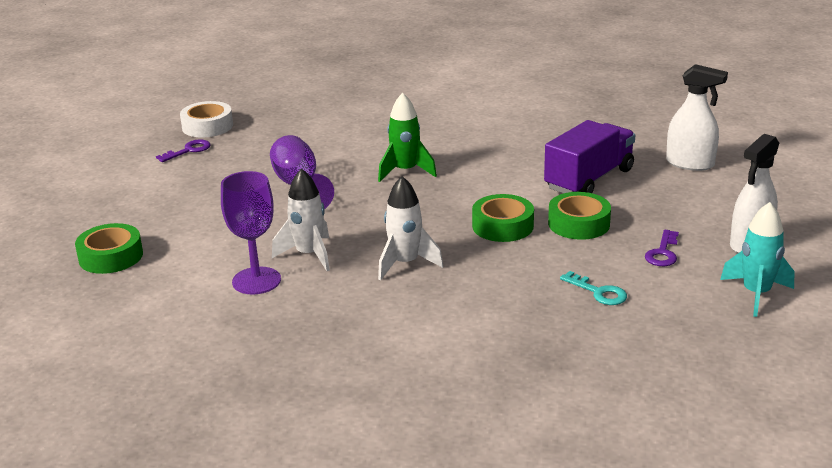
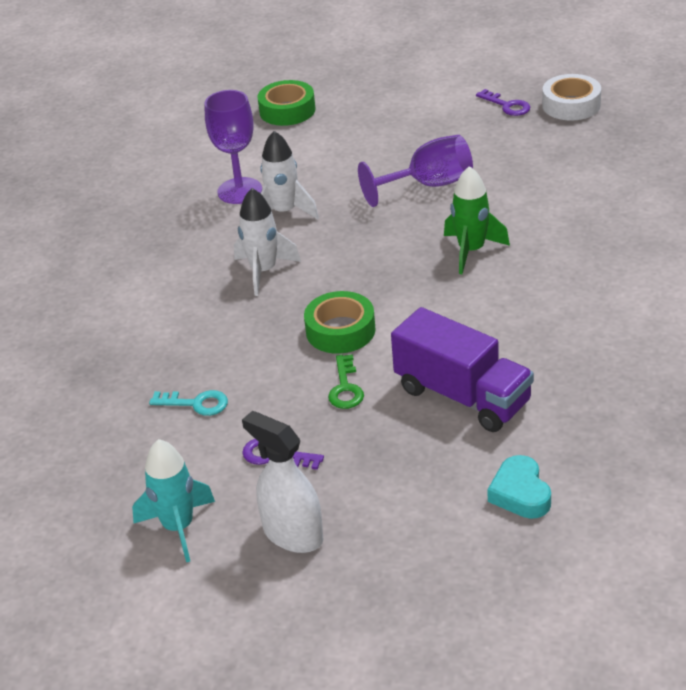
camera: 90 degrees right, 10 degrees up
green tape [548,192,611,240] -> green key [328,354,364,409]
turquoise key [560,271,627,305] -> turquoise key turned 120 degrees counterclockwise [149,390,228,416]
white spray bottle [666,64,728,171] -> turquoise heart [487,455,551,519]

